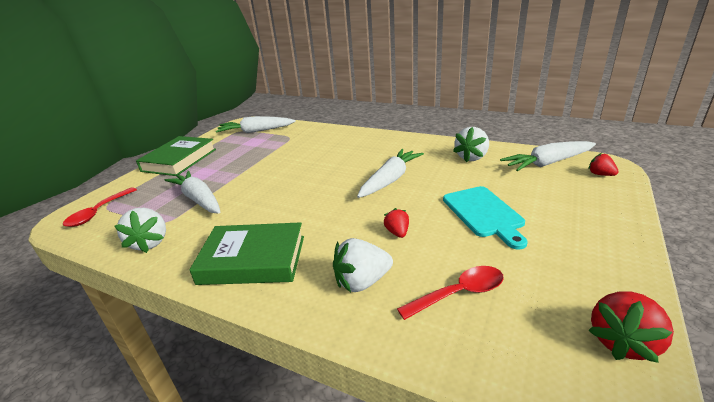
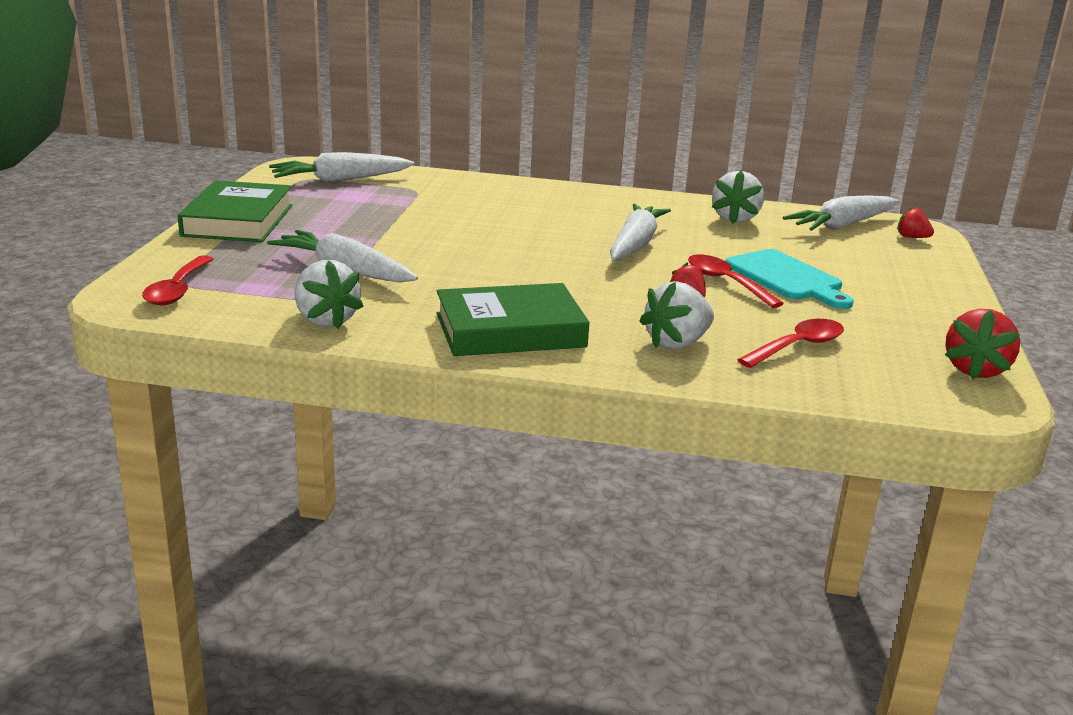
camera: 20 degrees left, 5 degrees down
none -> red spoon [688,254,784,308]

